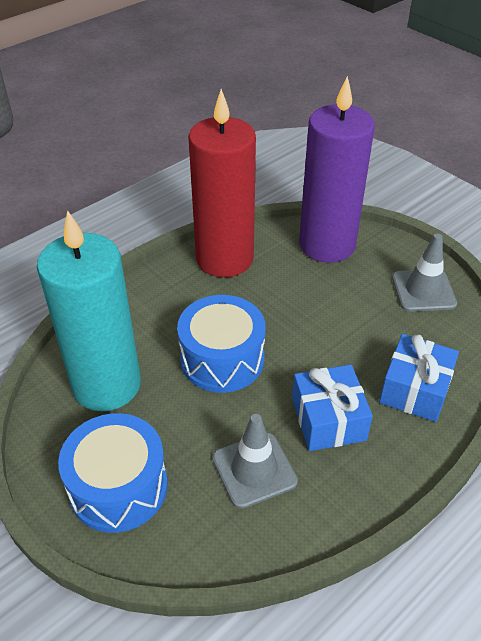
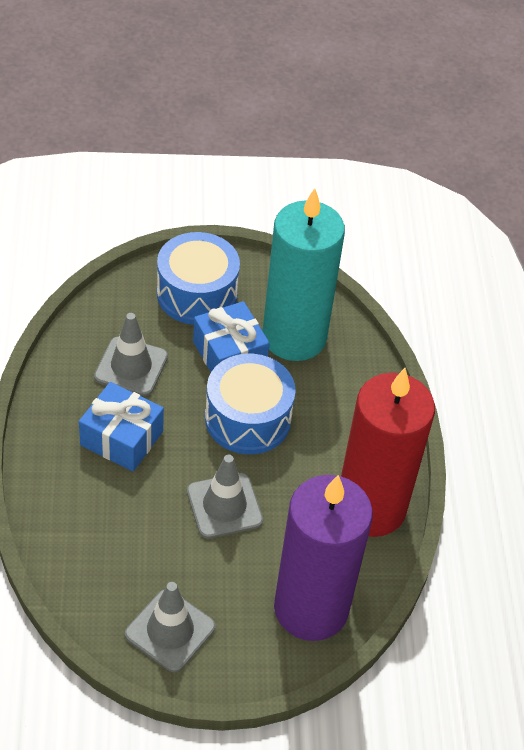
camera: 125 degrees right, 5 degrees up
blue gift [379,334,459,422] -> blue gift moved to [193,301,270,372]
none -> grey traffic cone [187,455,263,539]

